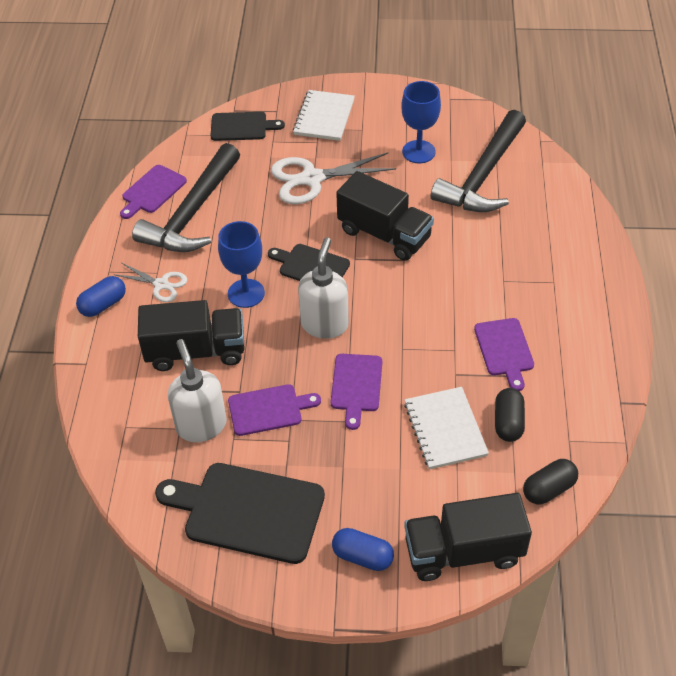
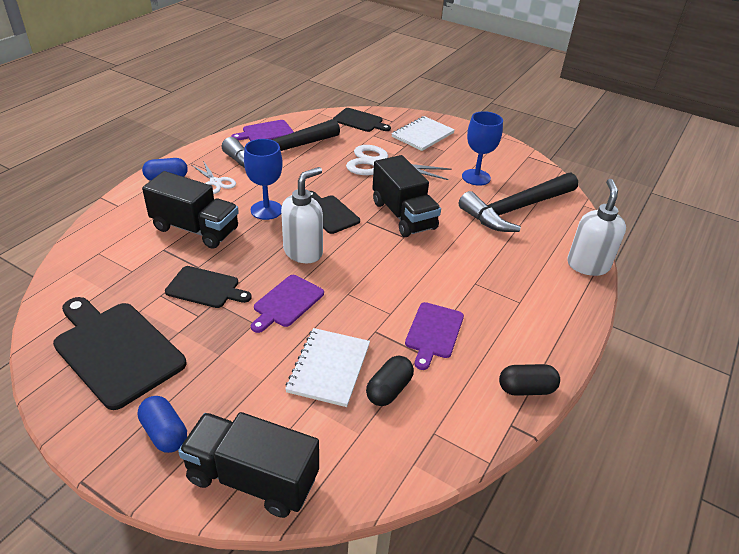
camera: 25 degrees right, 10 degrees down
white soap dispenser [168,339,227,442] -> white soap dispenser moved to [567,179,626,276]
purple cutting board [228,384,321,436] -> black cutting board [165,266,252,308]
black capsule [523,459,578,505] -> black capsule moved to [499,364,560,396]

